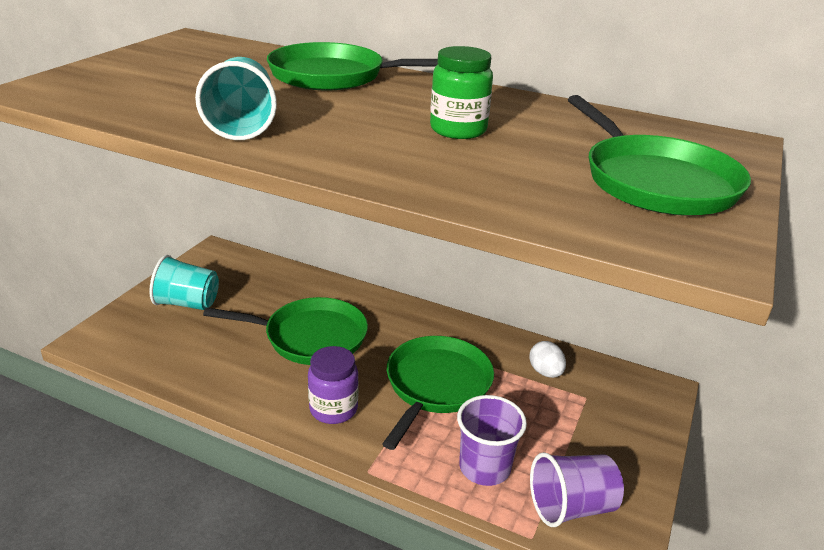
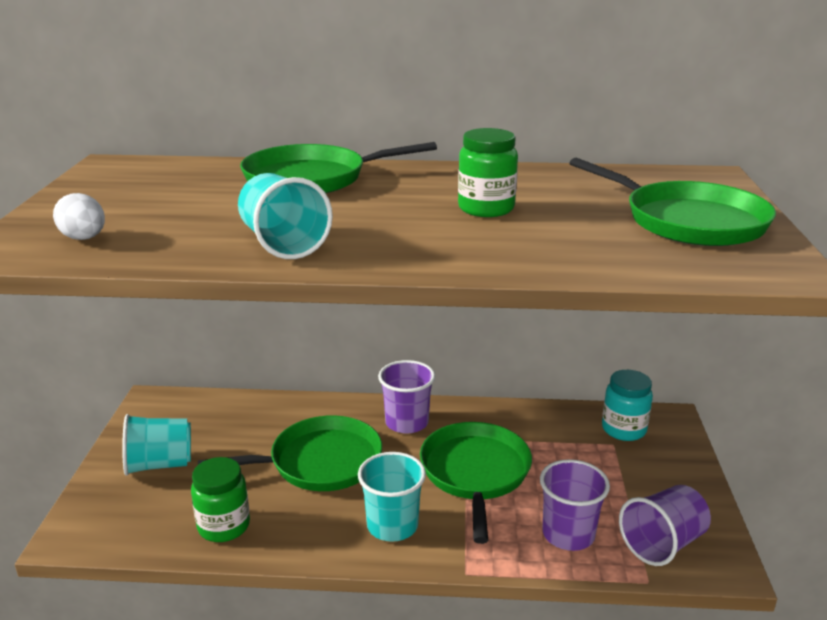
camera: 20 degrees left, 5 degrees down
purple jar [308,346,359,424] -> turquoise cup [358,452,426,542]
white egg [529,341,566,378] -> white egg moved to [53,193,105,240]
none -> green jar [191,457,250,542]
none -> purple cup [378,360,435,434]
none -> turquoise jar [602,370,653,441]

